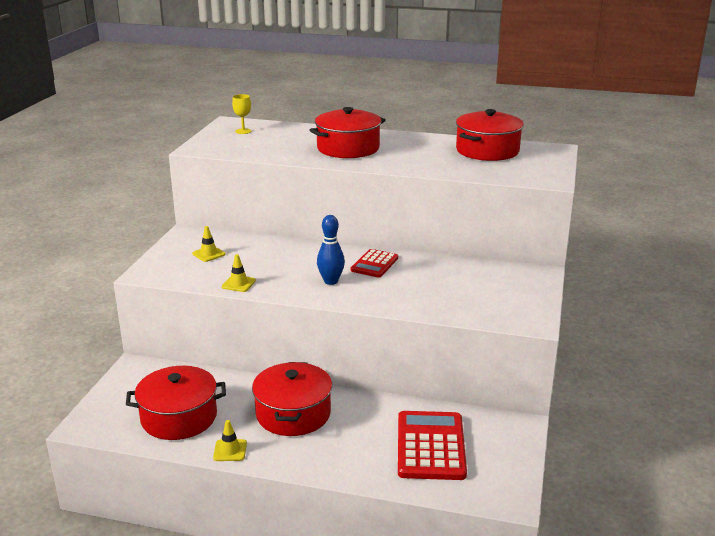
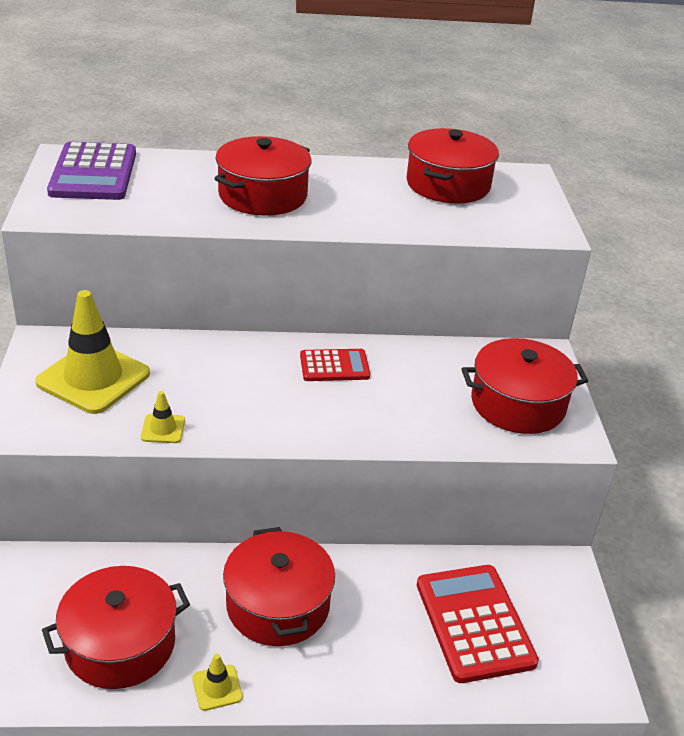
camera: 20 degrees left, 10 degrees up
yellow traffic cone [192,226,225,262] -> yellow traffic cone [35,290,150,414], size x2.28
yellow goblet [232,94,252,134] -> purple calculator [47,142,136,200]
blue bowling pin [317,215,345,285] -> none
red calculator [351,249,398,278] -> red calculator turned 105 degrees counterclockwise [300,349,370,381]
none -> red pot [462,338,588,434]

